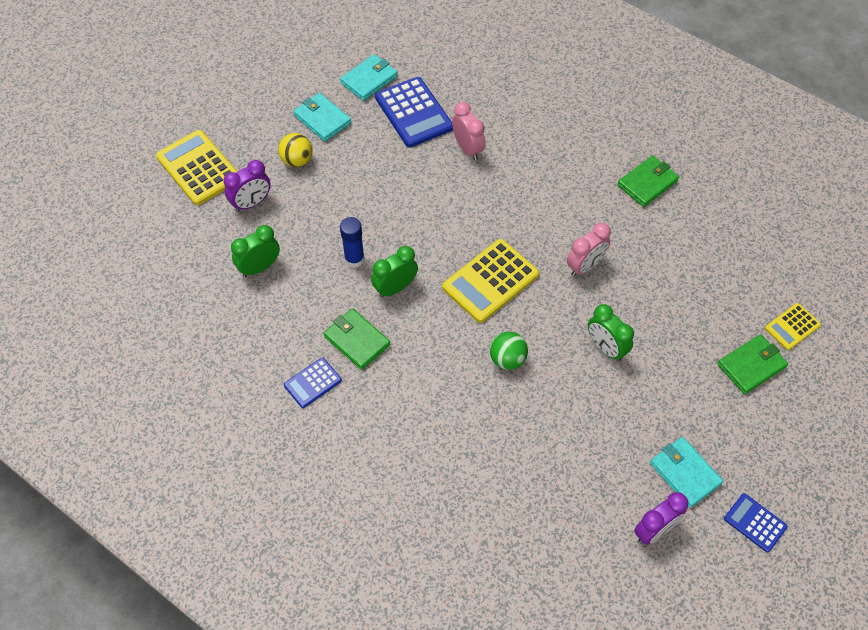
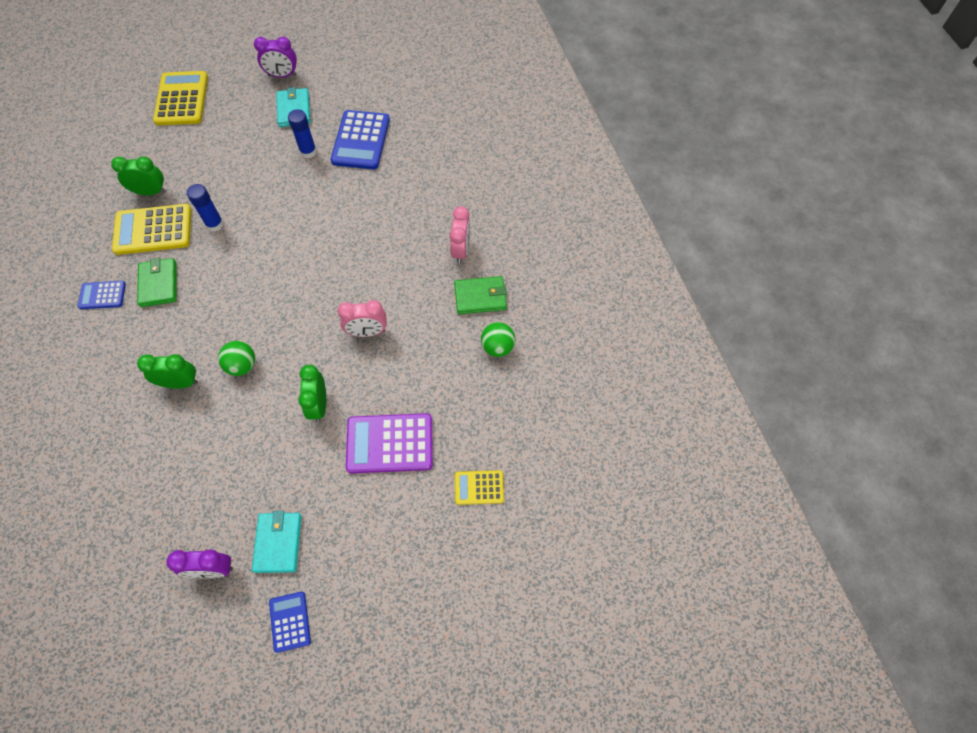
camera: 35 degrees right, 5 degrees up
purple clock [224,160,271,212] -> purple clock moved to [254,37,297,77]
yellow ball [278,133,312,167] -> none
turquoise wallet [340,54,398,101] -> none
green clock [371,246,418,298] -> green clock moved to [137,354,198,389]
yellow calculator [442,239,539,323] -> yellow calculator moved to [112,204,191,255]
pink clock [452,102,486,160] -> pink clock moved to [450,206,470,264]
green wallet [717,334,788,394] -> none
none -> blue glue stick [288,109,317,158]
none -> purple calculator [346,413,433,474]
none -> green ball [481,322,515,357]

